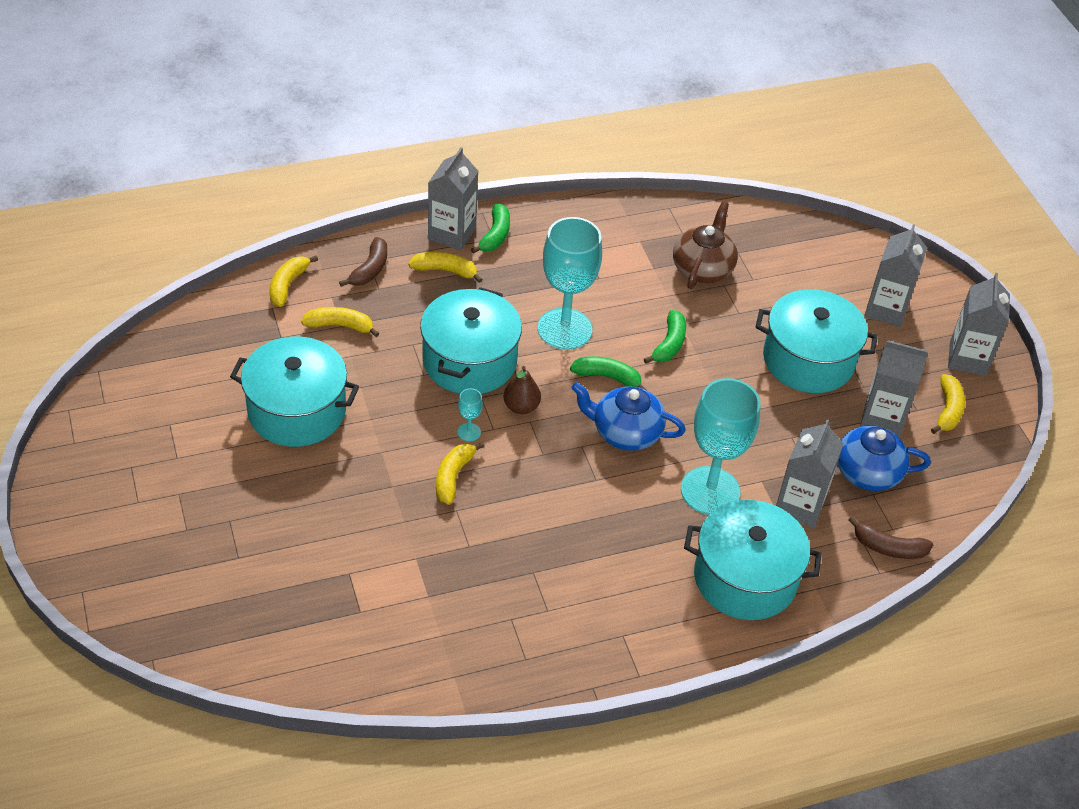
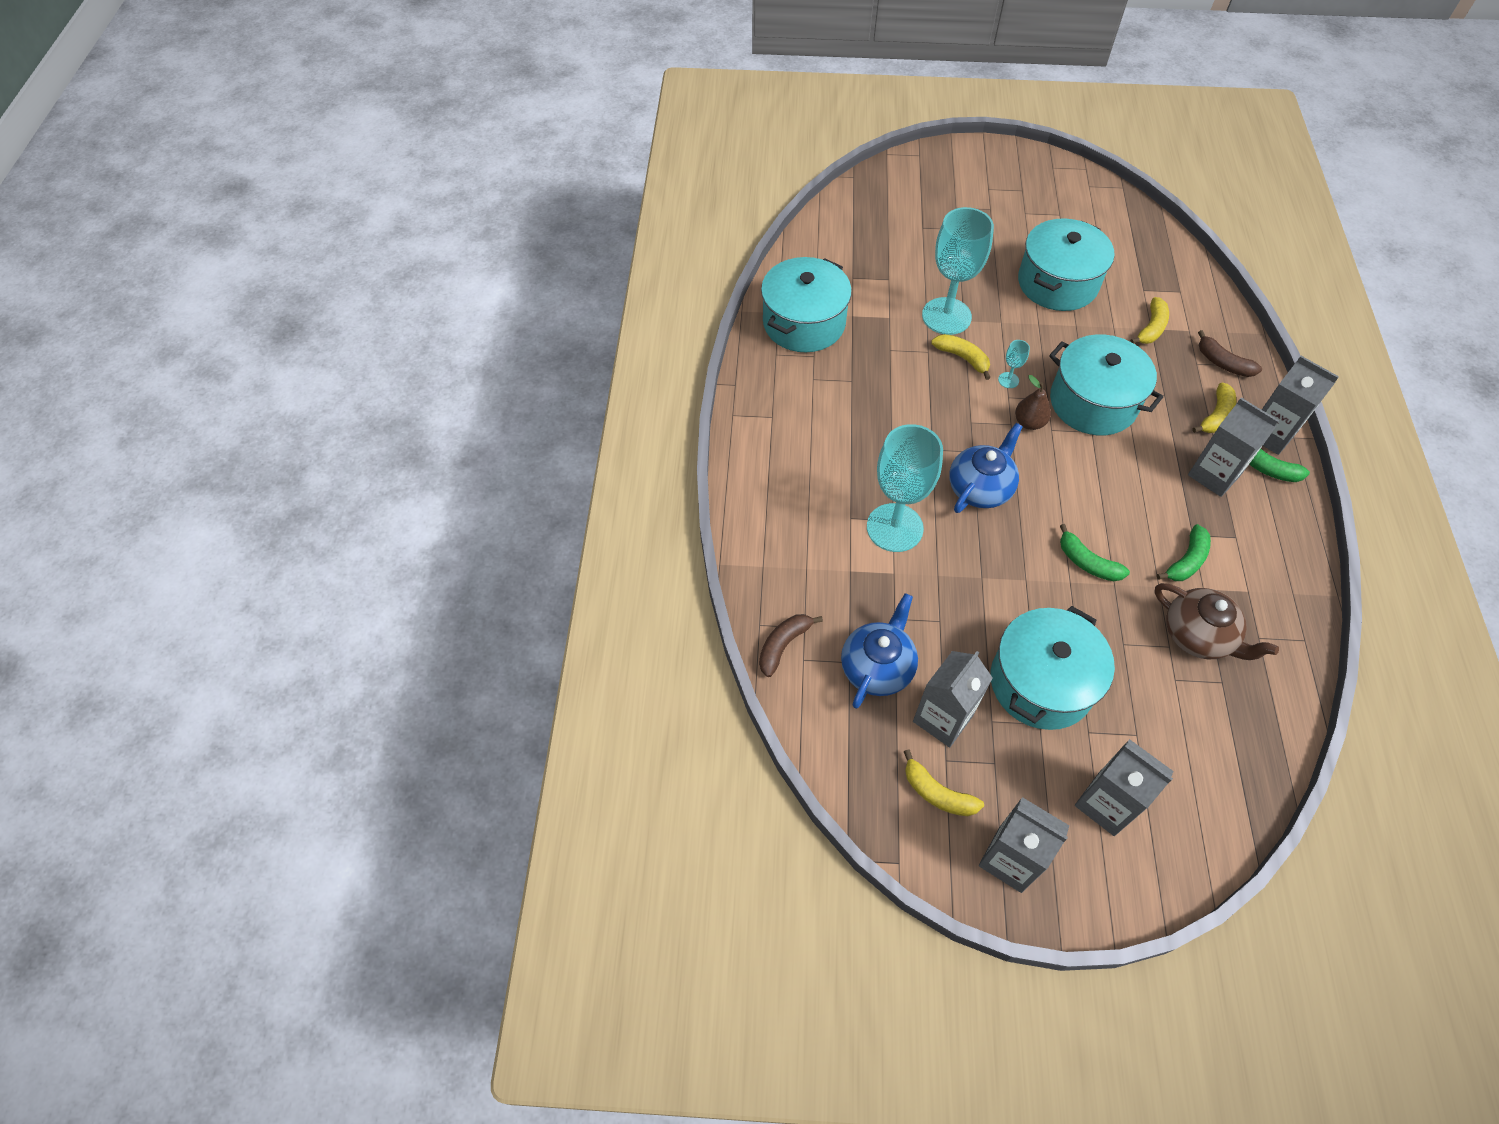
camera: 115 degrees right, 10 degrees up
yellow banana [270,255,318,307] -> none
turquoise goblet [537,217,602,350] -> turquoise goblet moved to [922,207,994,335]
green banana [570,356,646,390] -> green banana moved to [1157,524,1211,581]
turquoise pot [684,500,822,620] -> turquoise pot moved to [761,257,852,352]
grey carton [776,419,844,528] -> grey carton moved to [1188,398,1279,497]

